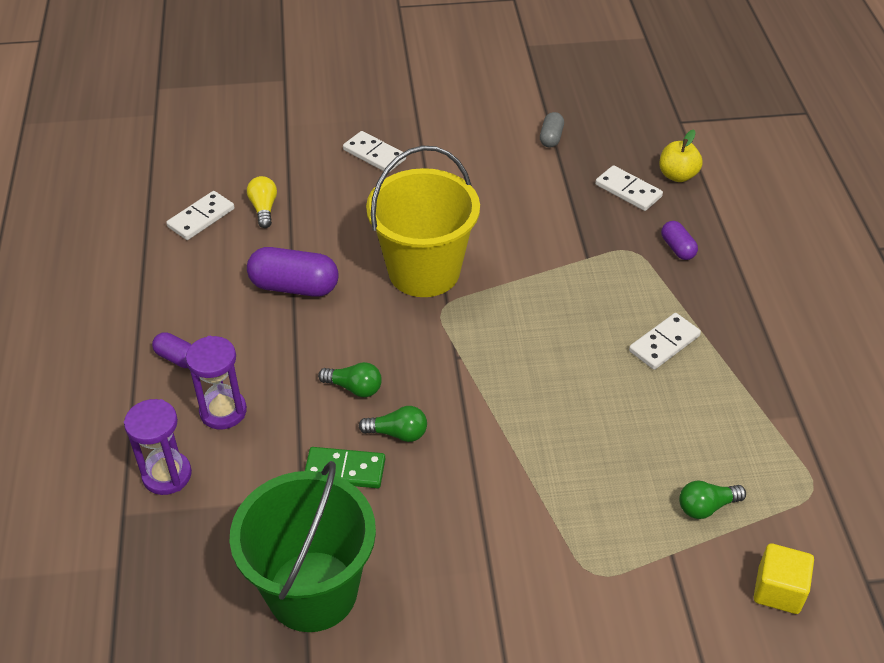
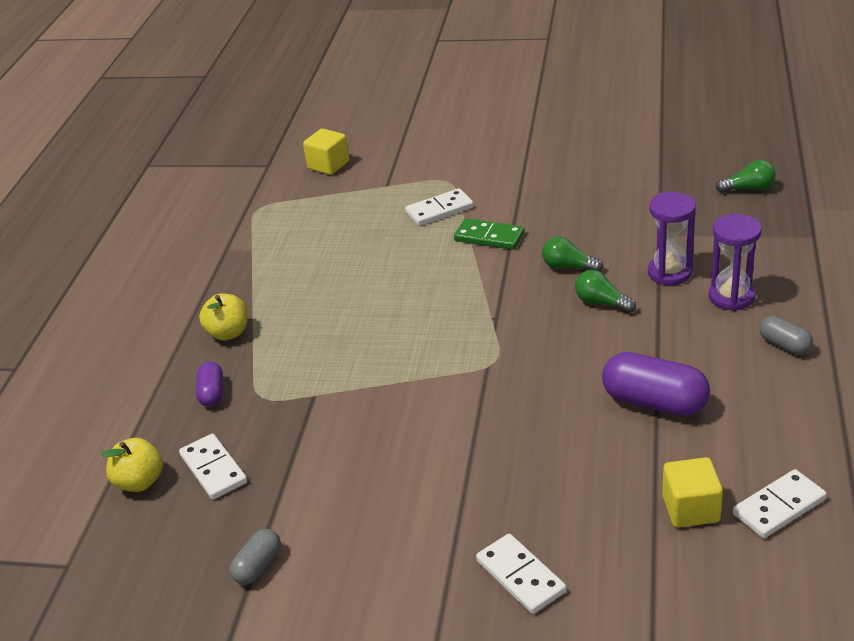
camera: 160 degrees left, 10 degrees down
purple hourglass [124,399,192,495] -> purple hourglass moved to [648,192,696,285]
purple capsule [152,332,192,368] -> grey capsule [759,316,813,355]
green bucket [230,461,376,632] -> none
yellow light bulb [247,176,277,228] -> yellow cube [662,457,723,528]
green domino [305,447,385,488] -> green domino moved to [454,218,525,250]
yellow bucket [366,146,480,297] -> none
white domino [629,313,701,370] -> white domino moved to [405,189,474,226]
green light bulb [679,480,746,519] -> green light bulb moved to [716,160,776,193]
none -> yellow apple [199,294,248,340]

